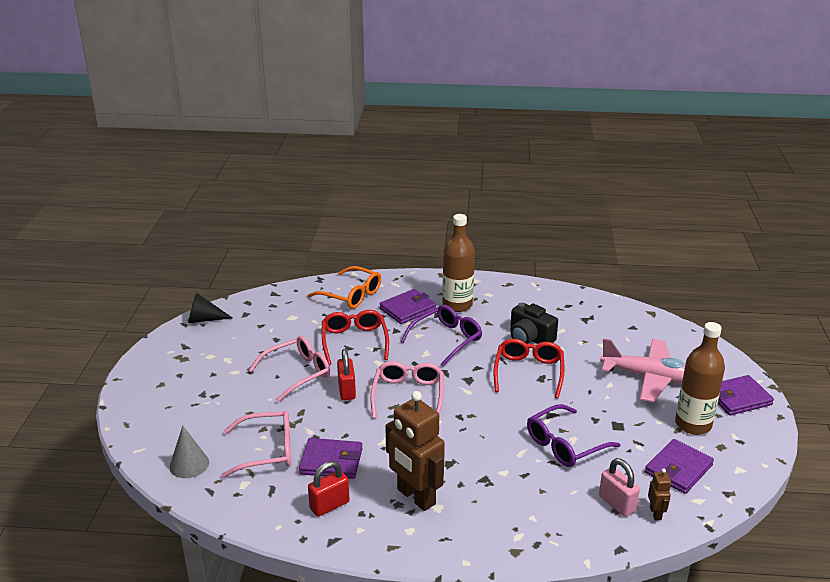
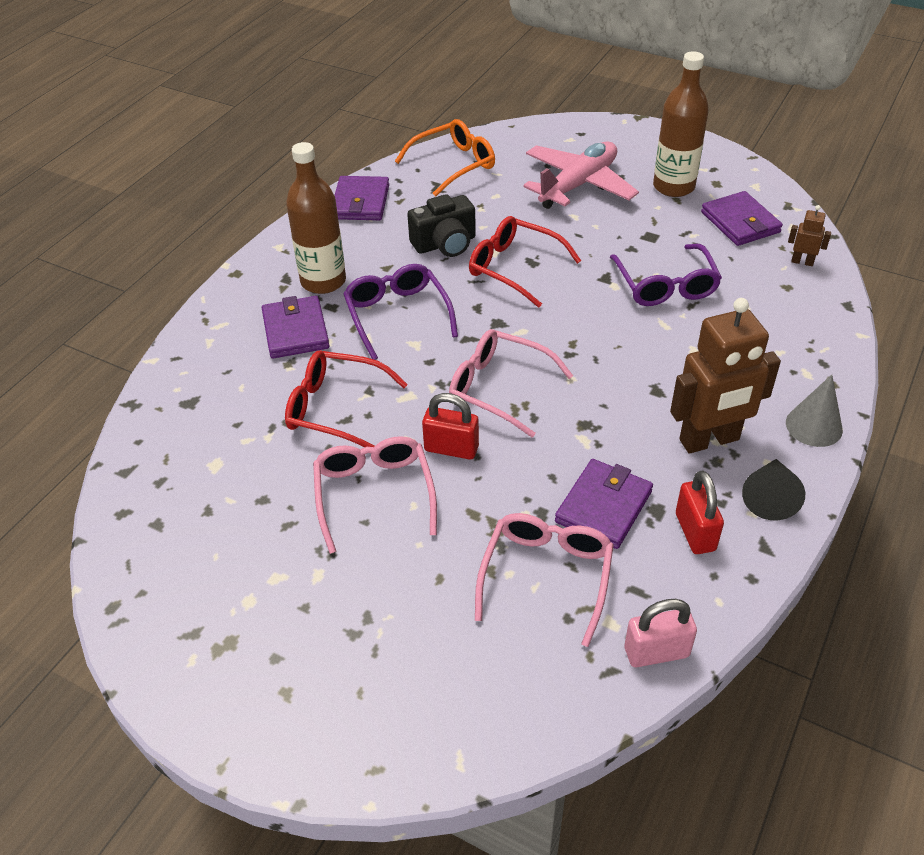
camera: 65 degrees left, 15 degrees up
grey cone [169,426,209,478] -> grey cone moved to [786,375,843,447]
black cone [188,292,232,323] -> black cone moved to [742,459,805,521]
orange glasses [308,266,381,309] -> orange glasses moved to [395,119,495,197]
pink padlock [599,458,640,517] -> pink padlock moved to [625,599,697,667]
purple wallet [718,375,774,415] -> purple wallet moved to [334,176,389,220]

